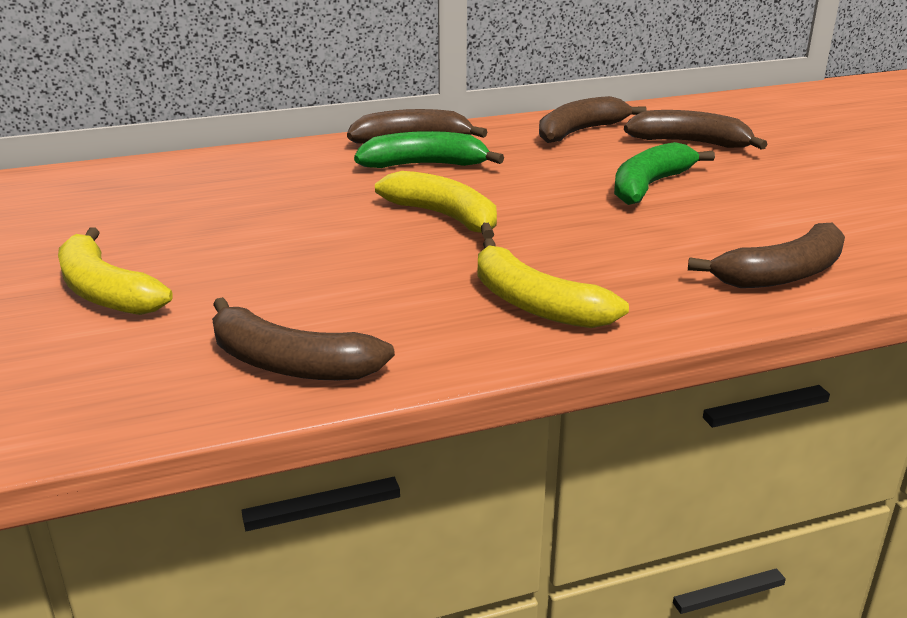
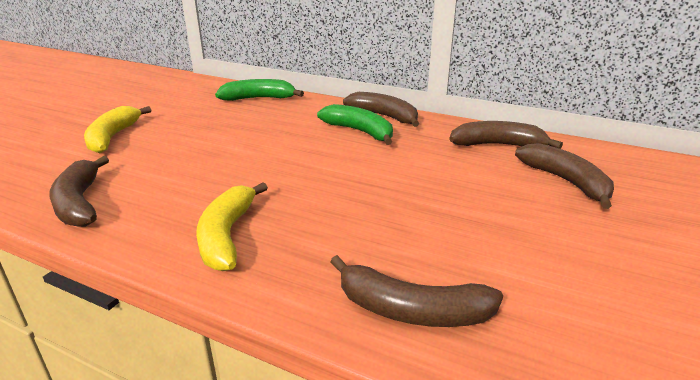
camera: 45 degrees right, 0 degrees up
yellow banana [375,171,497,239] -> none
green banana [614,142,715,205] -> green banana moved to [215,79,304,101]

